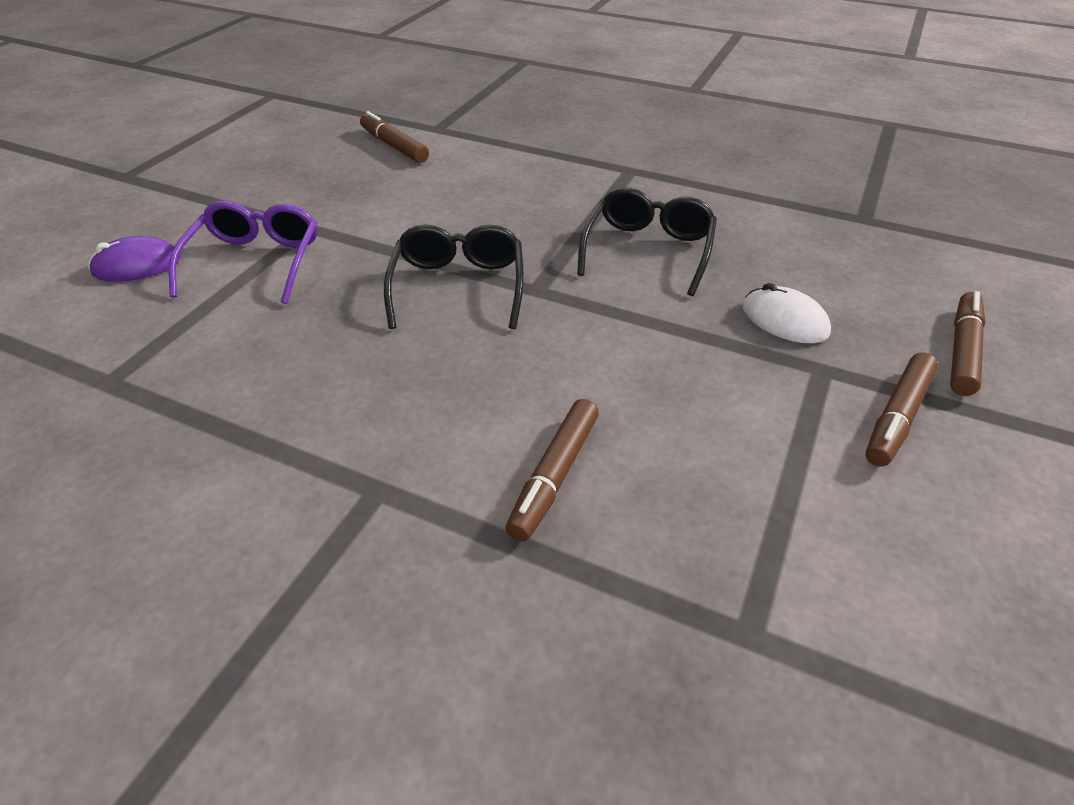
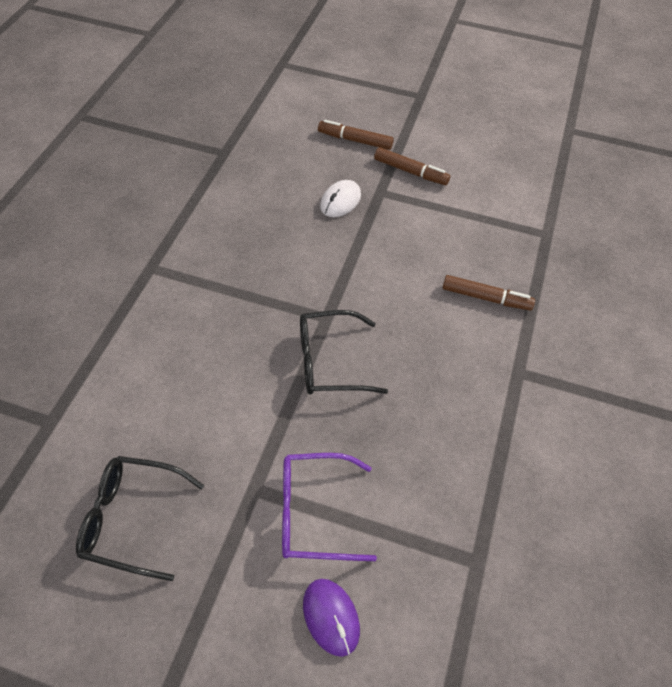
camera: 100 degrees left, 10 degrees up
brown marker [360,111,429,163] -> none
black glasses [577,187,717,296] -> black glasses moved to [76,456,204,581]

